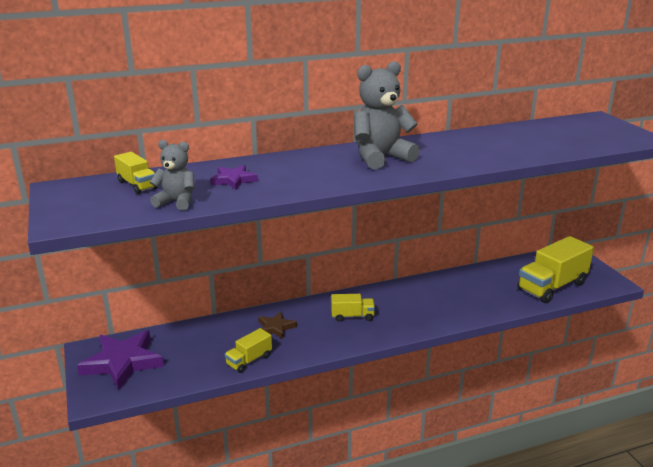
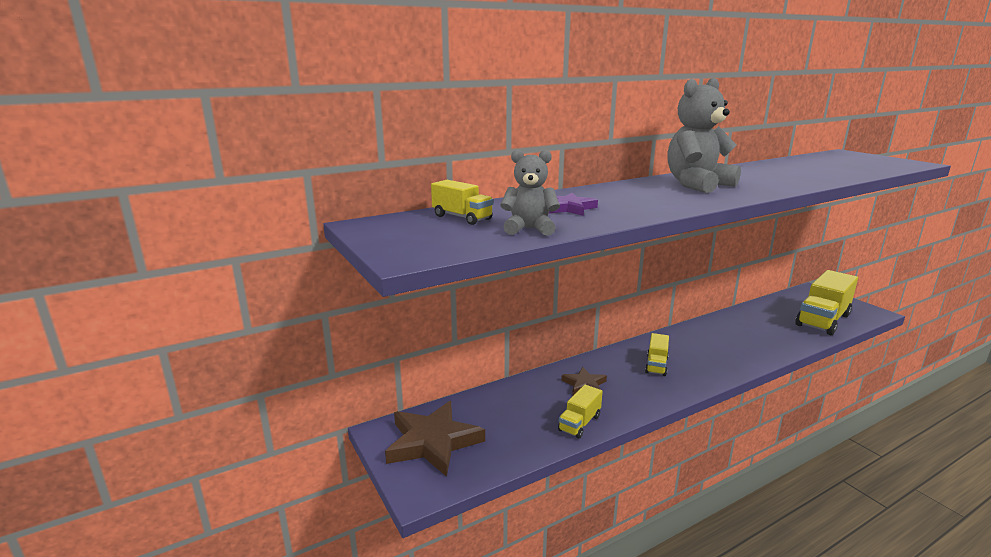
camera: 10 degrees left, 5 degrees down
purple star [77,330,164,390] -> brown star [385,401,485,477]
yellow truck [331,294,375,322] -> yellow truck turned 120 degrees clockwise [645,333,669,376]

